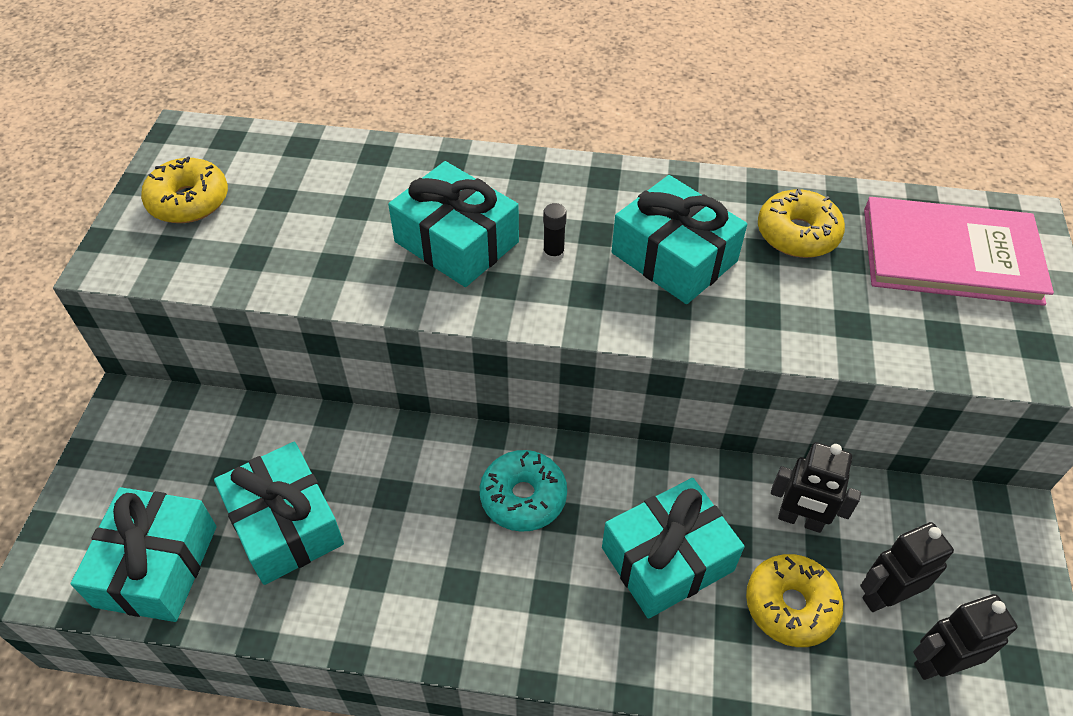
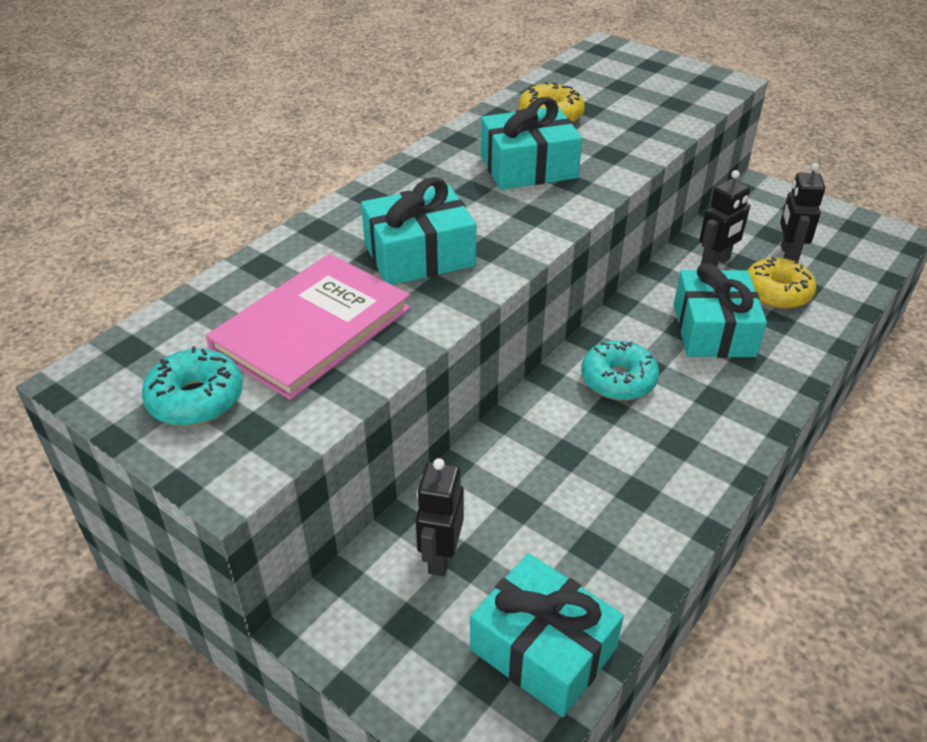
camera: 60 degrees left, 10 degrees down
yellow donut [141,157,228,223] -> turquoise donut [141,346,243,426]
turquoise gift [214,442,344,585] -> none
black glue stick [543,203,567,262] -> none
pink book [864,197,1054,306] -> pink book moved to [206,254,410,400]
black robot [913,594,1017,680] -> black robot moved to [416,458,464,576]

